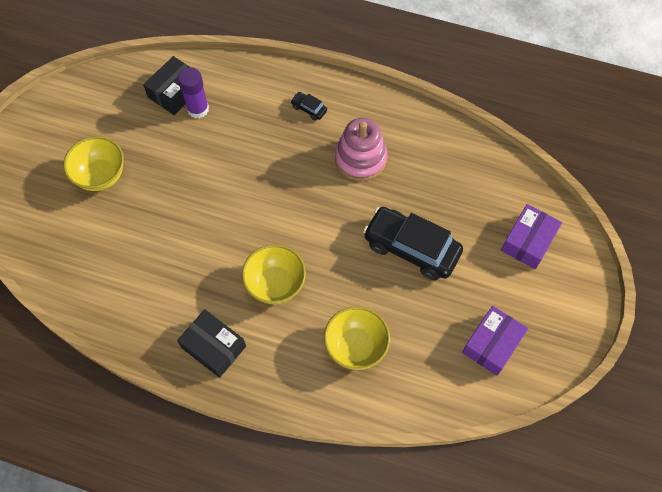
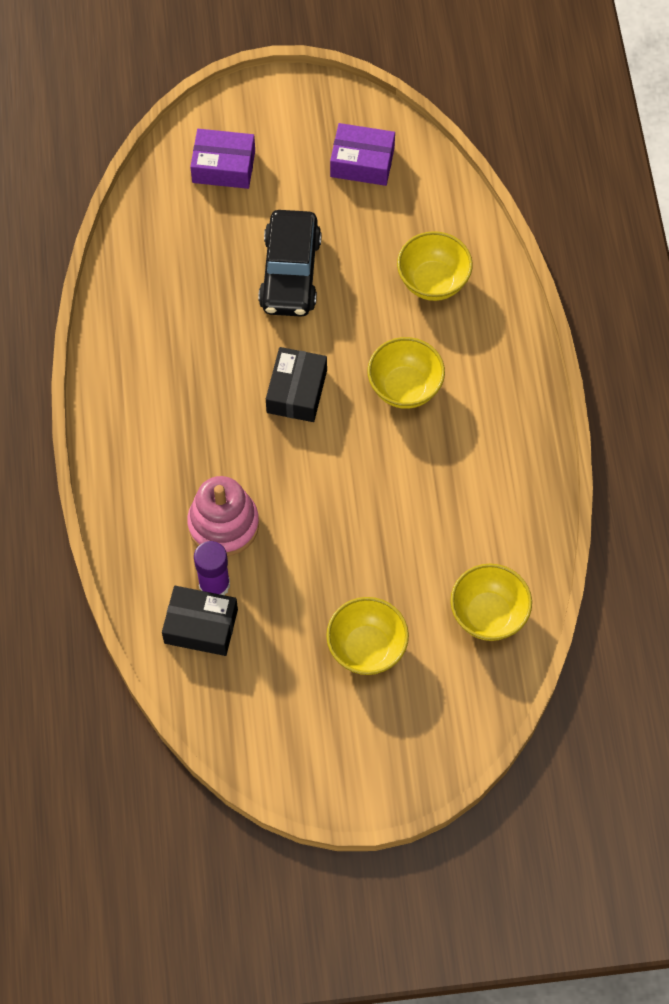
camera: 115 degrees left, 0 degrees up
black box [177,309,246,378] -> black box moved to [266,347,327,422]
black car [291,92,327,121] -> none
pink stacking toy [335,118,387,181] -> pink stacking toy moved to [187,476,259,556]
none -> yellow bowl [450,564,532,641]

